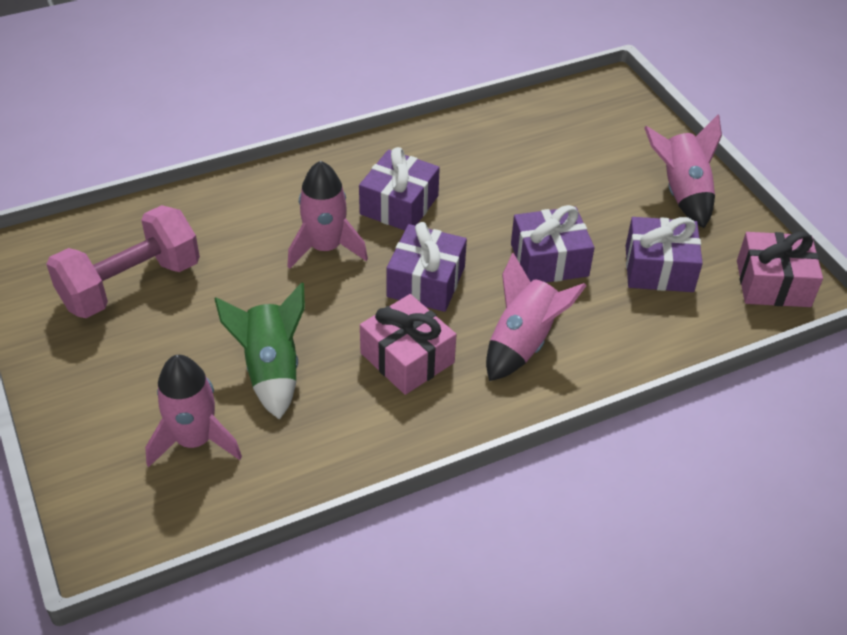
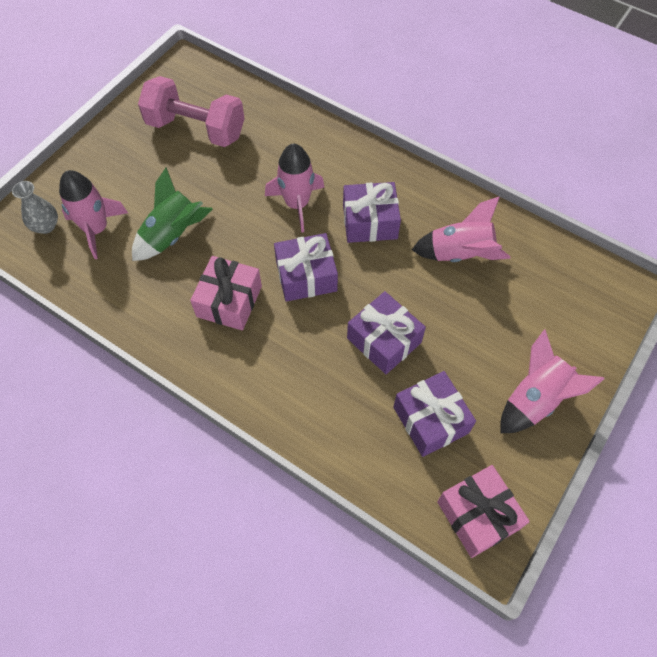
camera: 60 degrees right, 15 degrees up
pink rocket [486,253,587,381] -> pink rocket moved to [412,197,511,262]
none -> grey vase [12,181,58,234]

